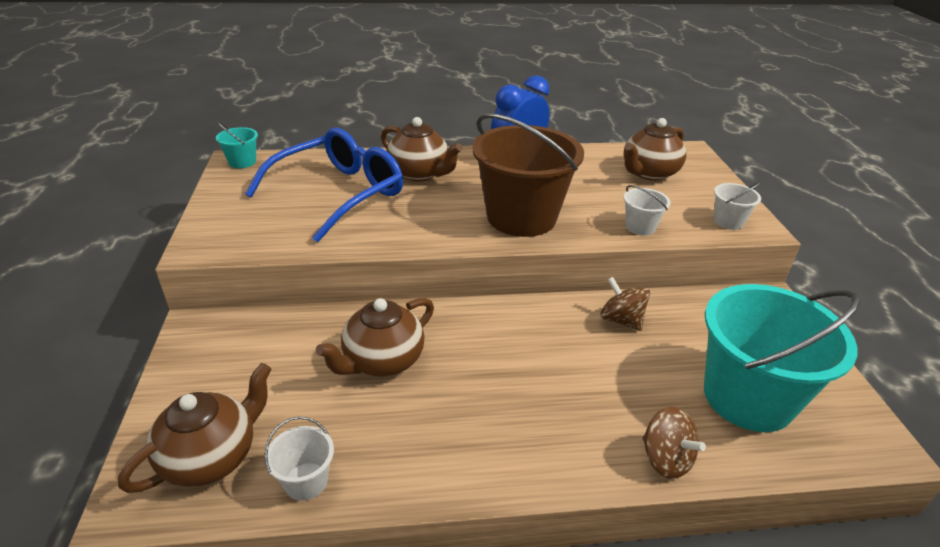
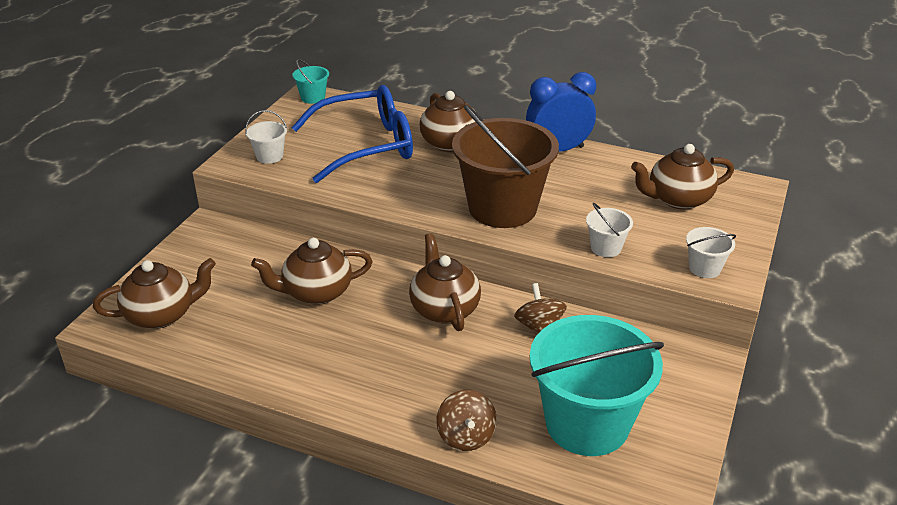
camera: 30 degrees right, 0 degrees up
white bucket [264,416,334,501] -> white bucket moved to [245,110,287,164]
none -> brown teapot [409,233,481,331]

